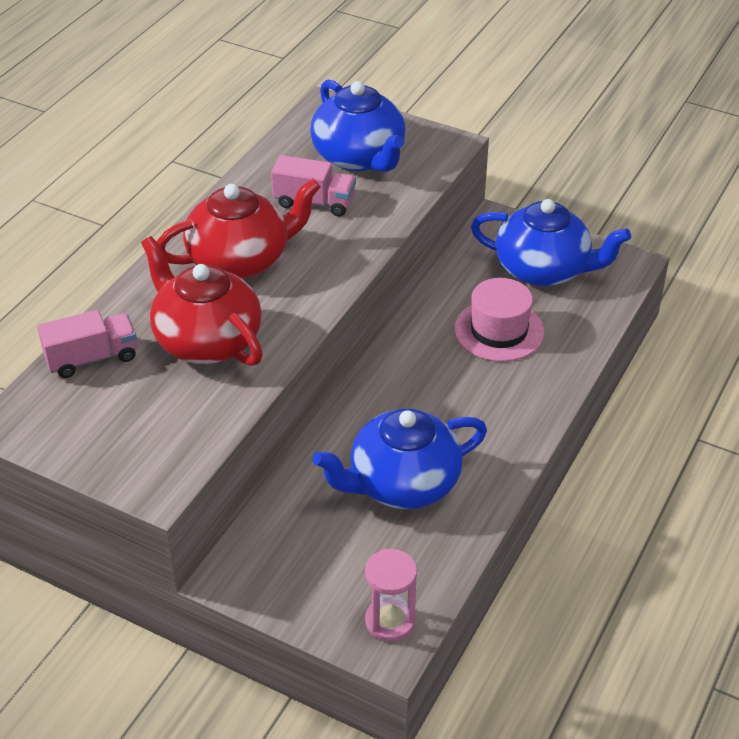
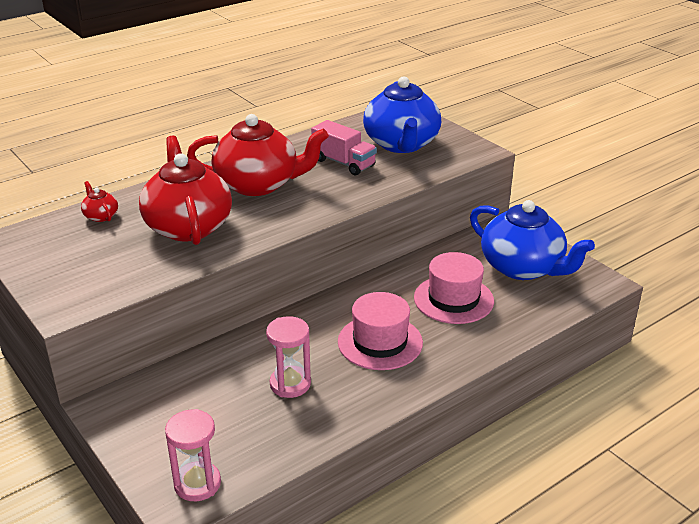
camera: 25 degrees right, 10 degrees down
pink truck [37,310,137,378] -> red teapot [81,181,118,222]
blue teapot [313,408,487,509] -> pink hourglass [266,316,311,398]
none -> pink hat [338,292,423,370]

